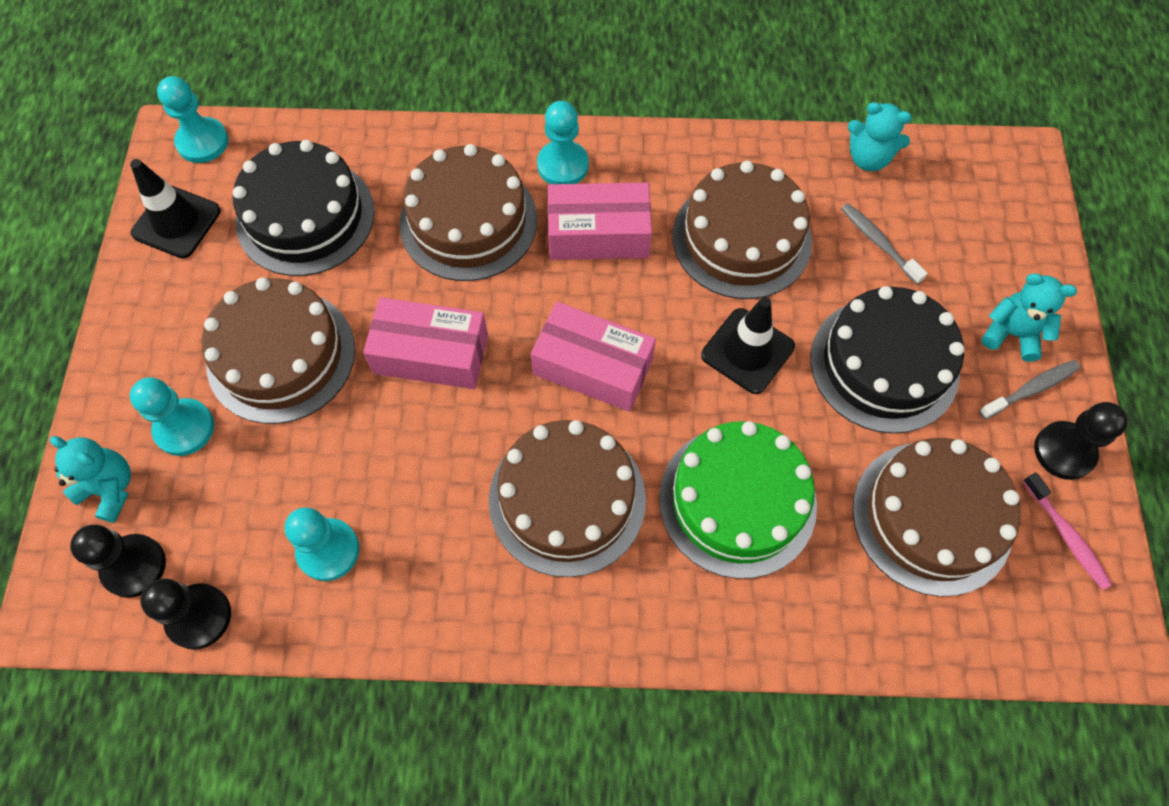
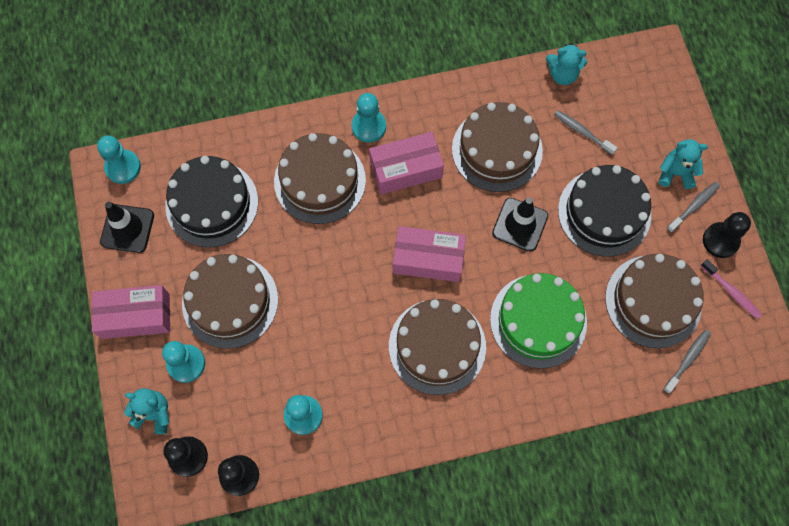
camera: 15 degrees left, 5 degrees up
pink box [363,297,488,389] -> pink box moved to [91,285,170,339]
none -> grey toothbrush [663,330,711,393]

